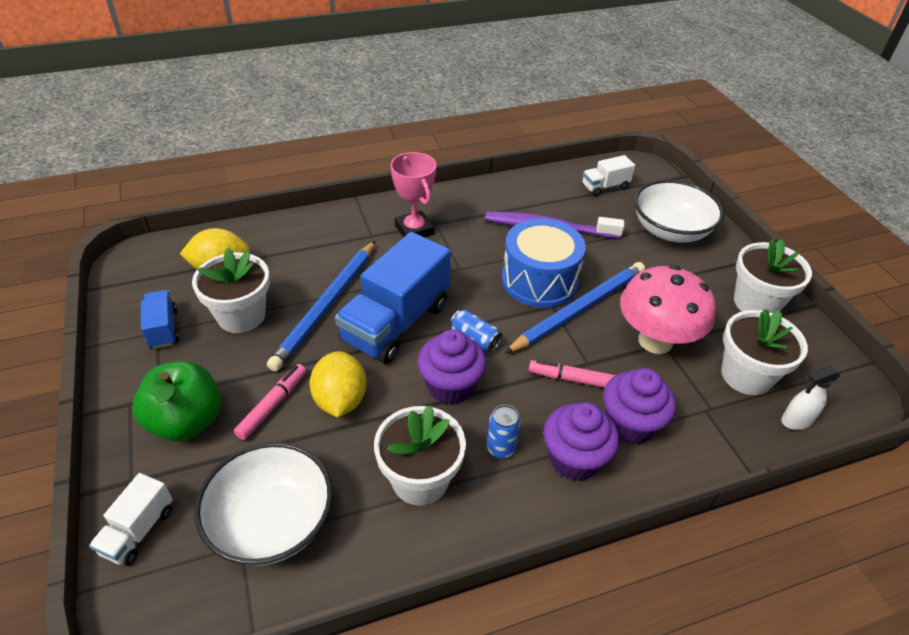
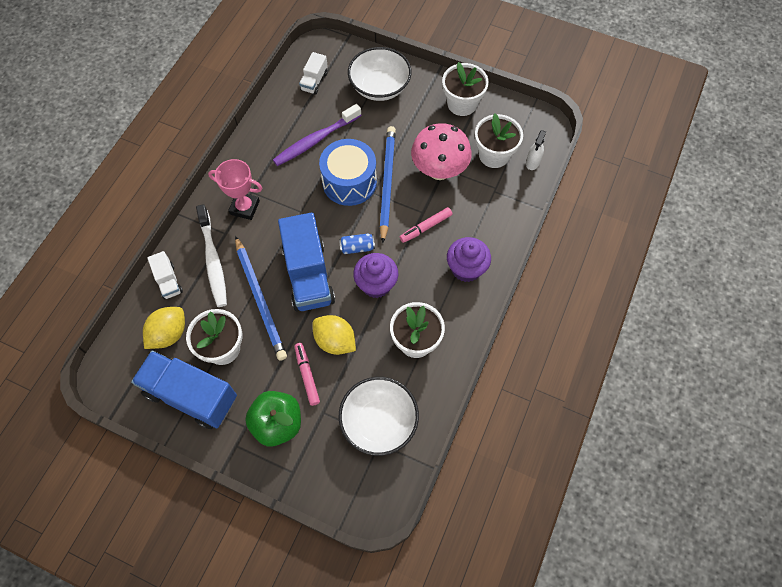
camera: 45 degrees left, 20 degrees up
white truck [89,473,173,566] -> white truck moved to [147,251,183,300]
blue truck [141,290,179,349] -> blue truck [131,351,237,429], size x2.04
blue can [487,405,520,459] -> none
purple cupcake [603,368,676,445] -> none
none -> white toothbrush [196,204,227,307]

